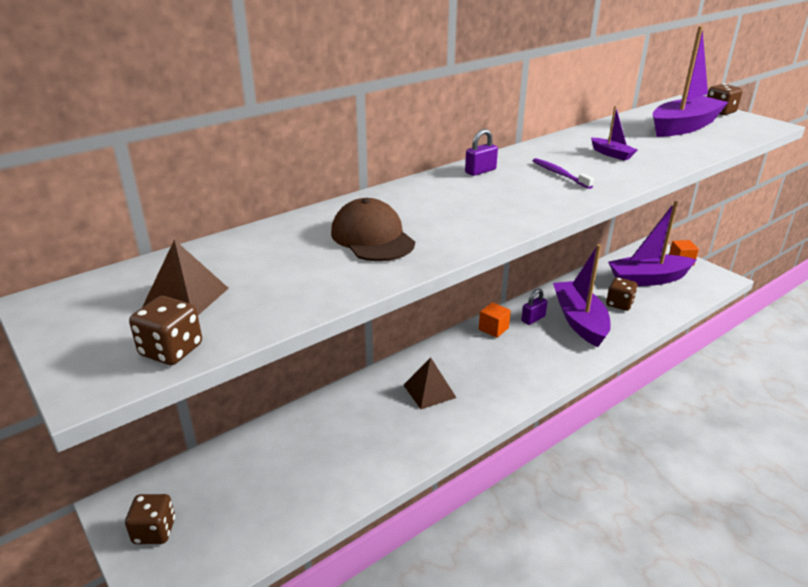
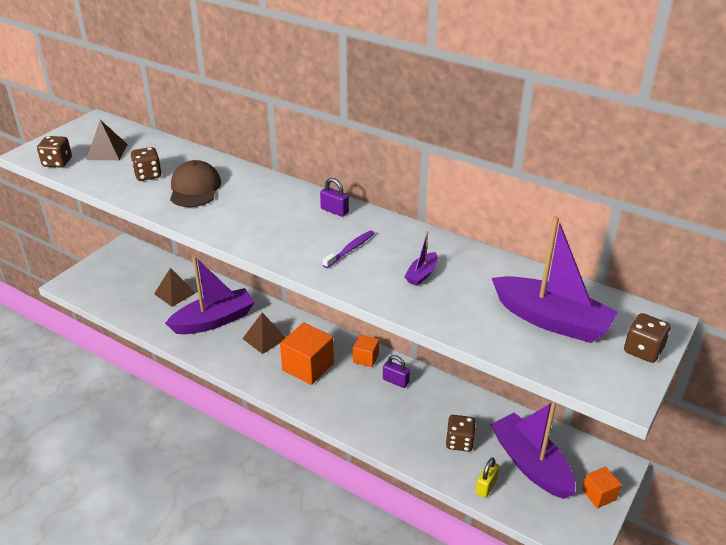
camera: 70 degrees right, 5 degrees up
brown dice [125,494,175,544] -> brown dice moved to [131,147,162,181]
brown cap [331,198,415,261] -> brown cap turned 45 degrees counterclockwise [170,160,221,207]
purple boat [553,244,611,347] -> purple boat moved to [165,256,255,334]
none -> brown pyramid [154,268,196,307]
none -> orange cube [280,322,334,385]
none -> yellow padlock [475,457,499,498]

